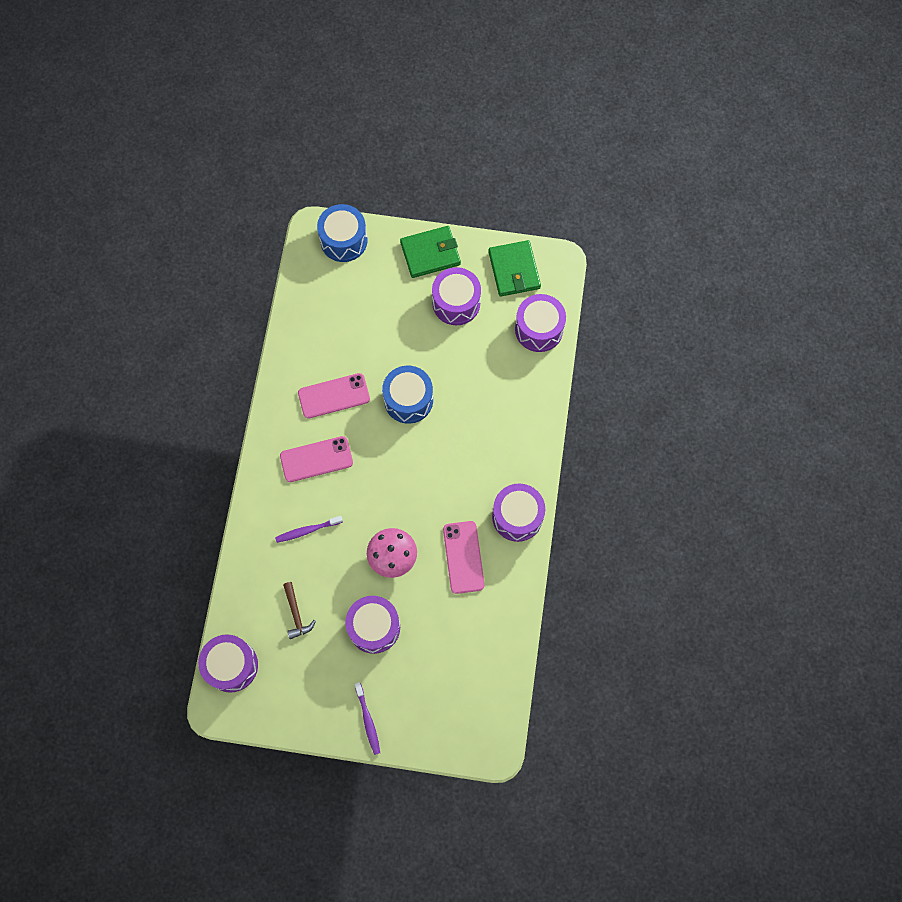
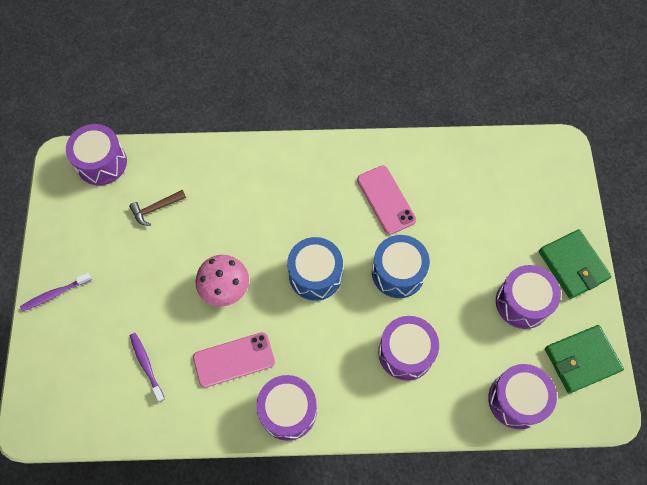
camera: 80 degrees right, 5 degrees down
purple toothbrush [275,516,343,543] -> purple toothbrush moved to [130,333,165,402]
pink phone [280,436,353,482] -> none
blue drum [317,204,368,262] -> blue drum moved to [287,237,343,301]
purple drum [345,596,400,654] -> purple drum moved to [378,316,439,381]

